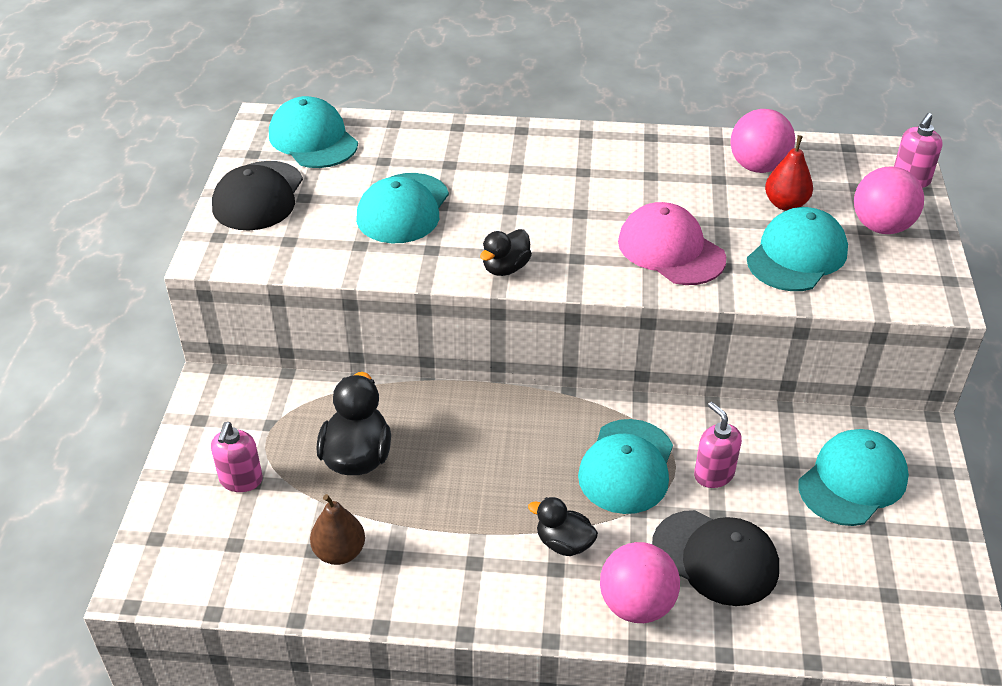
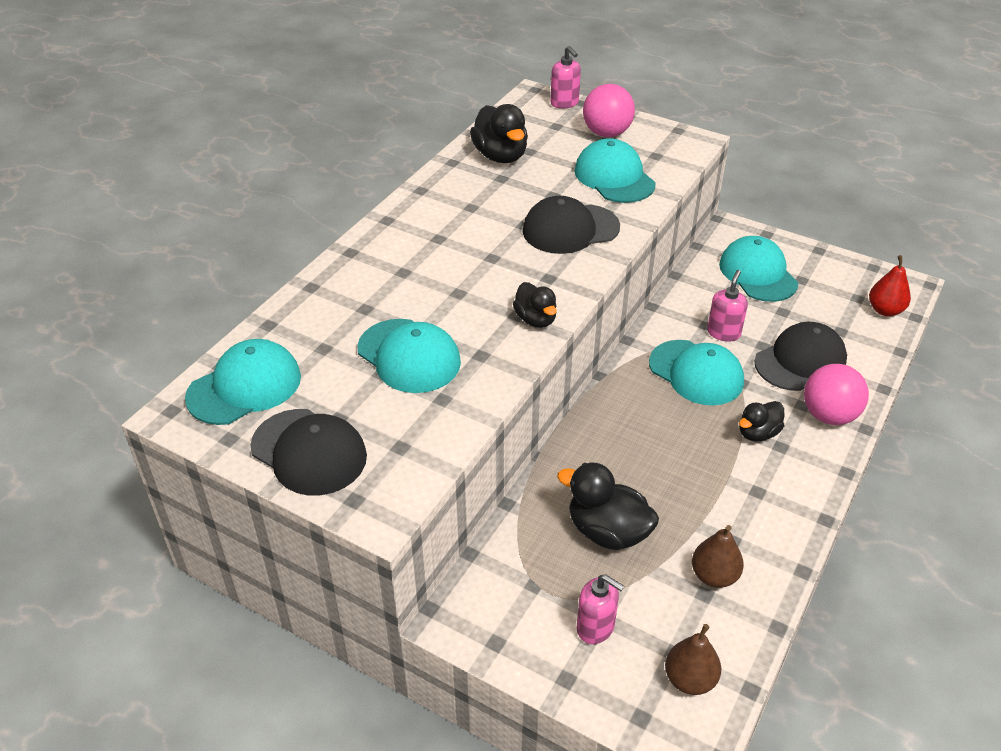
camera: 65 degrees left, 0 degrees up
turquoise cap [269,96,358,168] -> turquoise cap turned 150 degrees clockwise [185,339,301,425]
pink cap [618,202,726,285] -> black cap [523,196,620,254]
pink soap dispenser [694,402,742,488] -> pink soap dispenser turned 120 degrees clockwise [707,270,748,342]
pink ball [730,109,795,173] -> black duck [470,104,528,163]
red pear [765,135,813,211] -> red pear moved to [869,255,911,316]
none -> brown pear [665,624,721,695]

